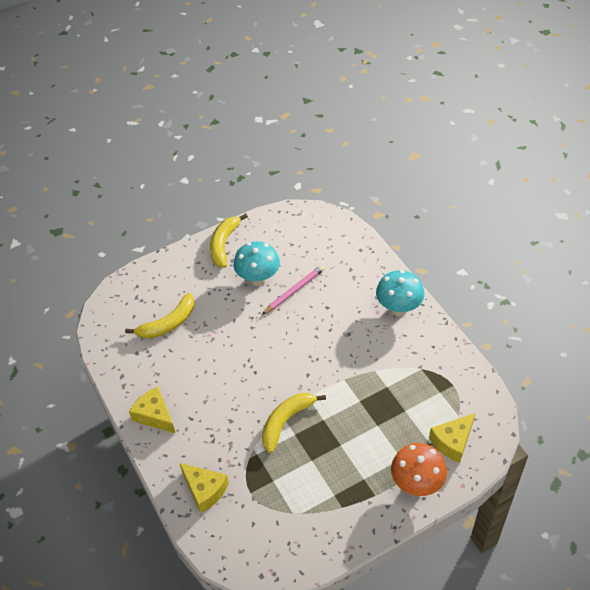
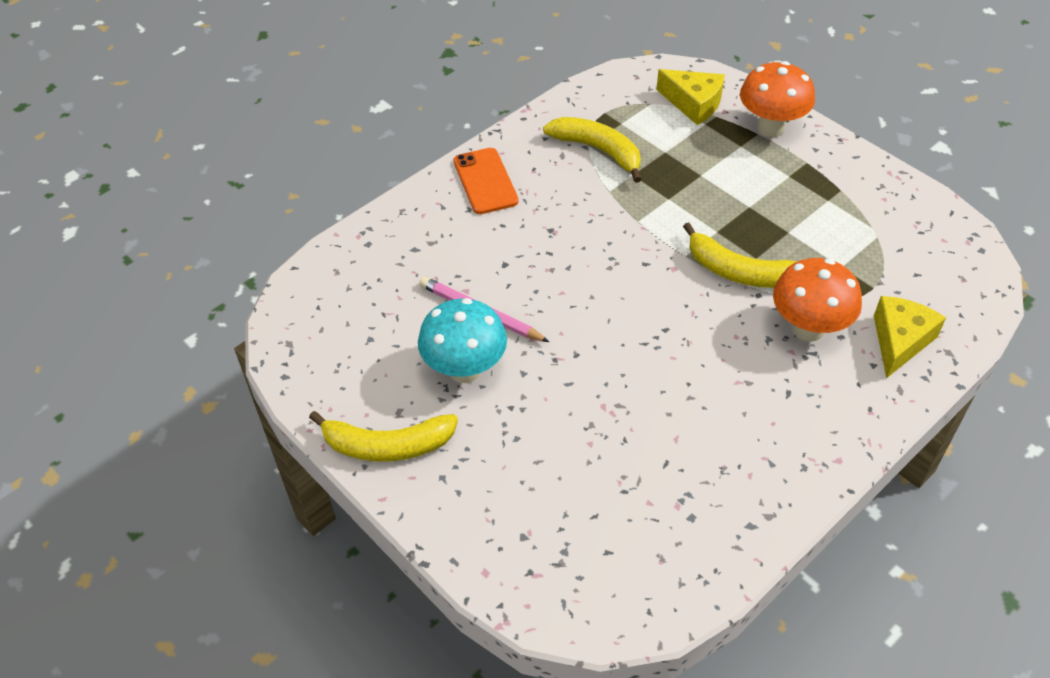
camera: 105 degrees left, 0 degrees up
yellow banana [125,293,194,339] -> yellow banana moved to [543,117,642,183]
yellow cheese [129,387,175,433] -> none
turquoise mushroom [376,270,424,316] -> orange phone [453,148,519,214]
none -> orange mushroom [773,258,862,341]

